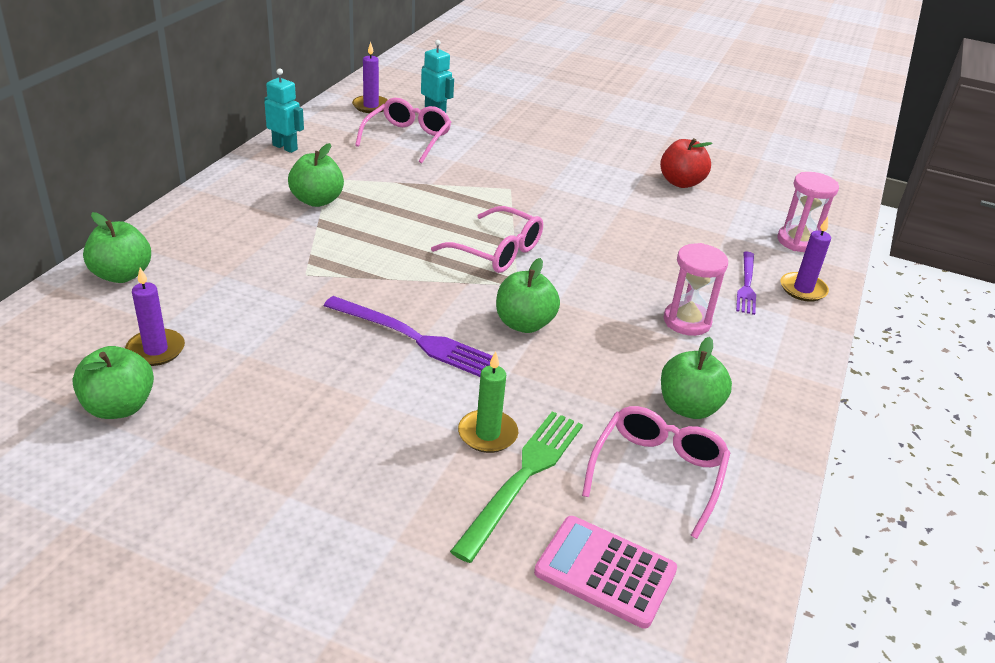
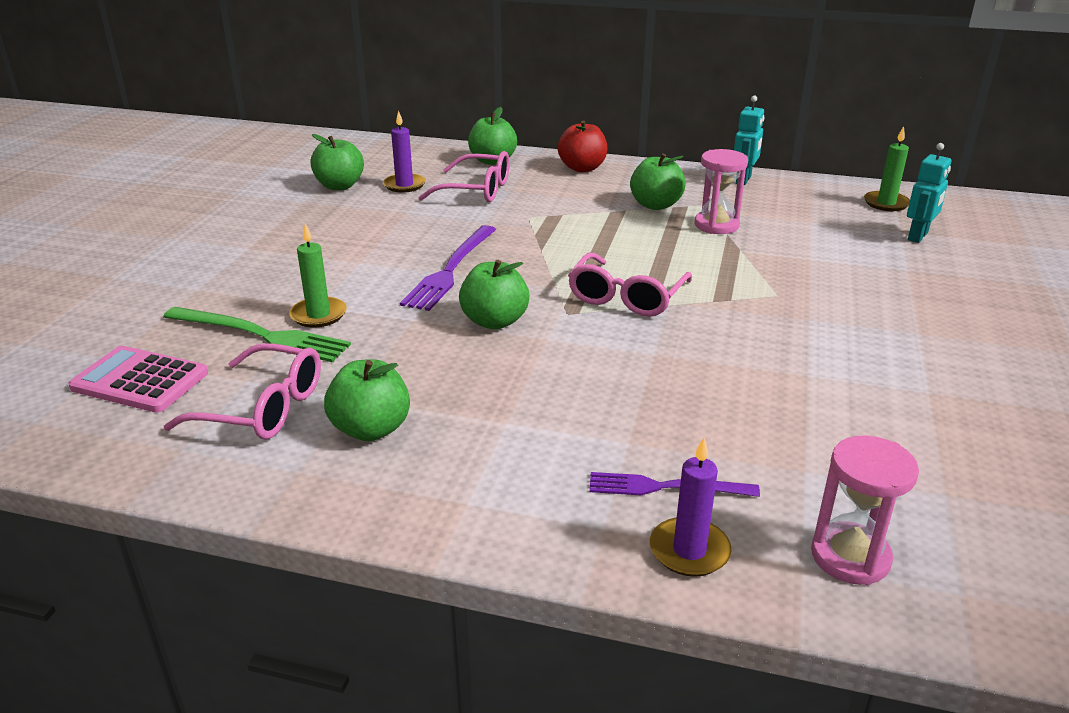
camera: 85 degrees right, 5 degrees down
purple candle [352,42,388,113] -> green candle [864,126,910,211]
pink glasses [355,98,451,163] -> pink glasses moved to [418,151,510,202]
pink calculator [534,516,677,629] -> pink calculator turned 90 degrees counterclockwise [68,346,208,413]
red apple [660,138,713,188] -> red apple moved to [557,120,608,172]
pink hourglass [664,243,728,336] -> pink hourglass moved to [695,149,748,234]

